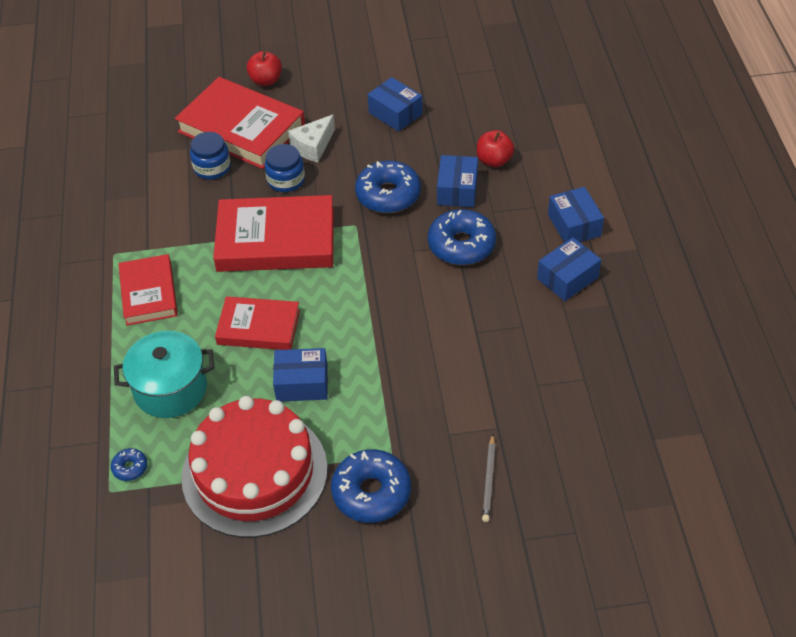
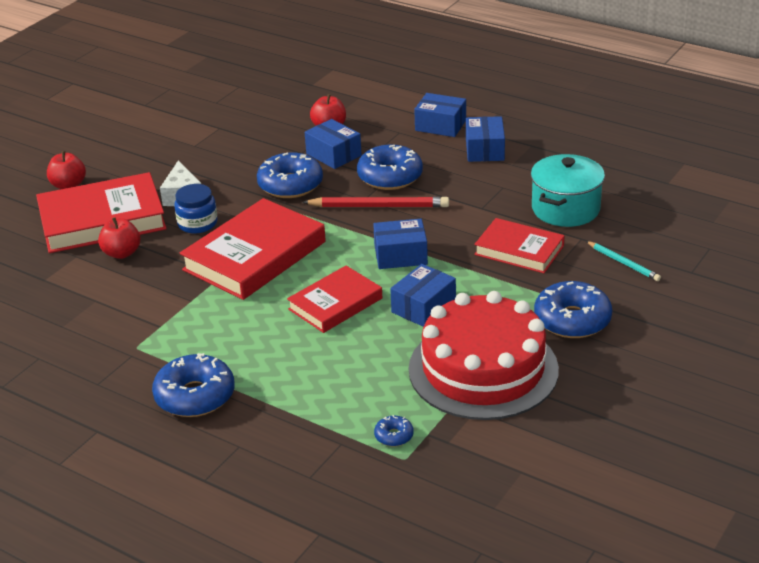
camera: 50 degrees left, 15 degrees down
turquoise pot [114,331,215,418] -> turquoise pot moved to [531,154,605,227]
red book [118,254,178,326] -> red book moved to [474,218,565,273]
blue jar [190,132,231,179] -> red apple [98,217,141,259]
blue box [368,77,423,132] -> blue box moved to [373,219,428,269]
grey pencil [482,434,495,522] -> turquoise pencil [586,241,661,281]
none -> blue donut [152,353,235,417]
none -> red pencil [302,196,449,208]

